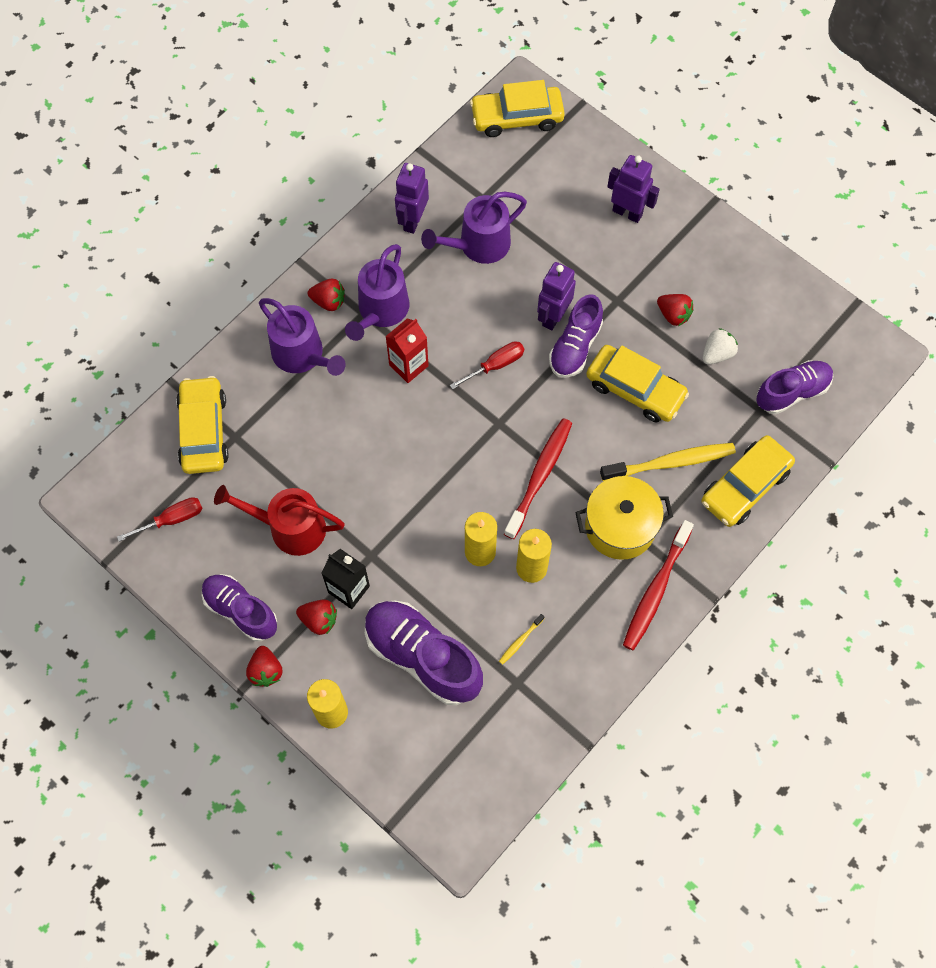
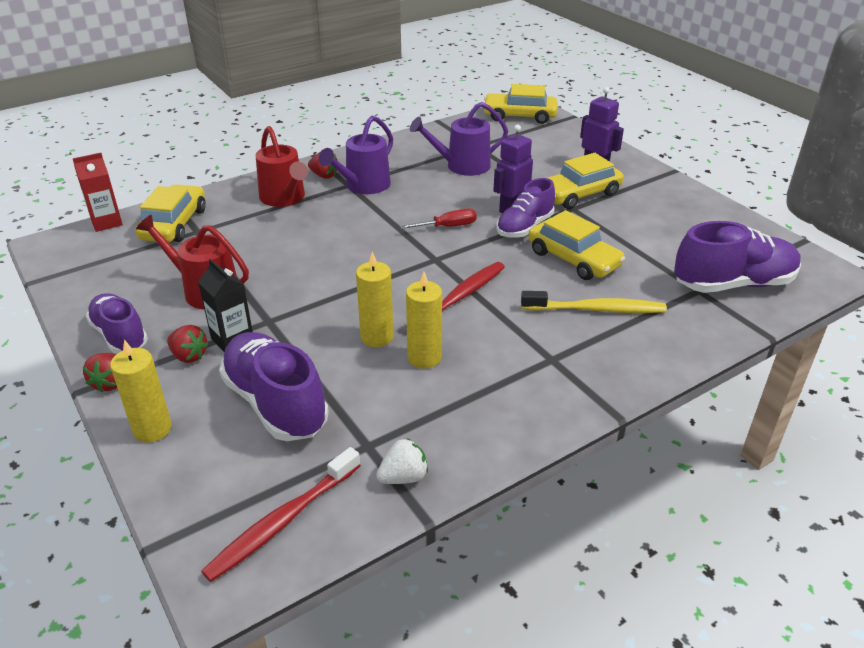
camera: 15 degrees right, 30 degrees down
red screwdriver [117,497,203,542] -> none
purple watering can [259,298,346,376] -> red watering can [256,126,308,207]
red carton [385,318,429,383] -> red carton moved to [73,153,123,232]
purple robot [395,163,429,234] -> none
yellow toothbrush [499,614,544,665] -> none
yellow pot [575,476,673,560] -> none
red toothbrush [623,520,694,650] -> red toothbrush moved to [201,447,361,582]
red strawberry [657,294,693,326] -> none
yellow car [701,435,795,527] -> yellow car moved to [548,153,624,209]
white strawberry [703,328,738,365] -> white strawberry moved to [376,438,428,484]
purple shoe [756,360,833,414] -> purple shoe [674,221,801,293], size x1.50

